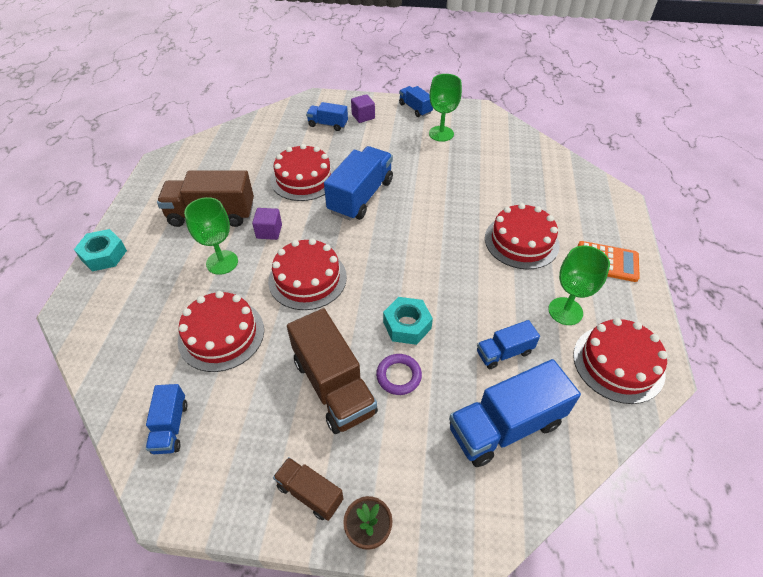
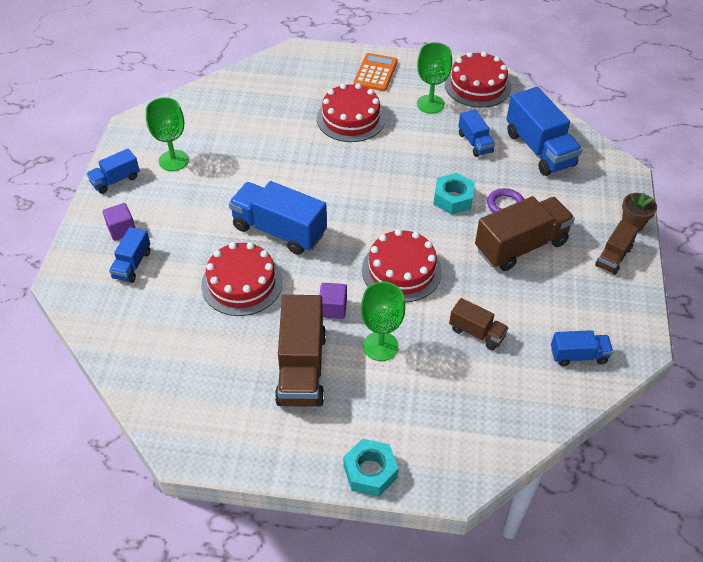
camera: 90 degrees left, 0 degrees up
red cake [178,291,264,372] -> brown truck [449,298,509,350]

